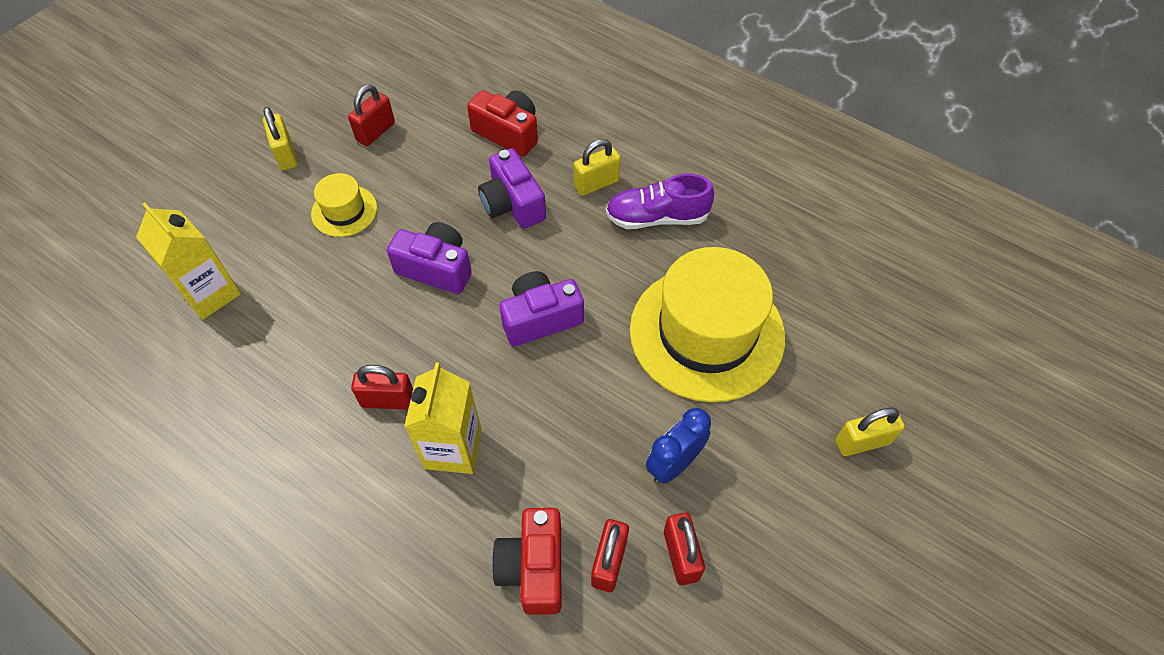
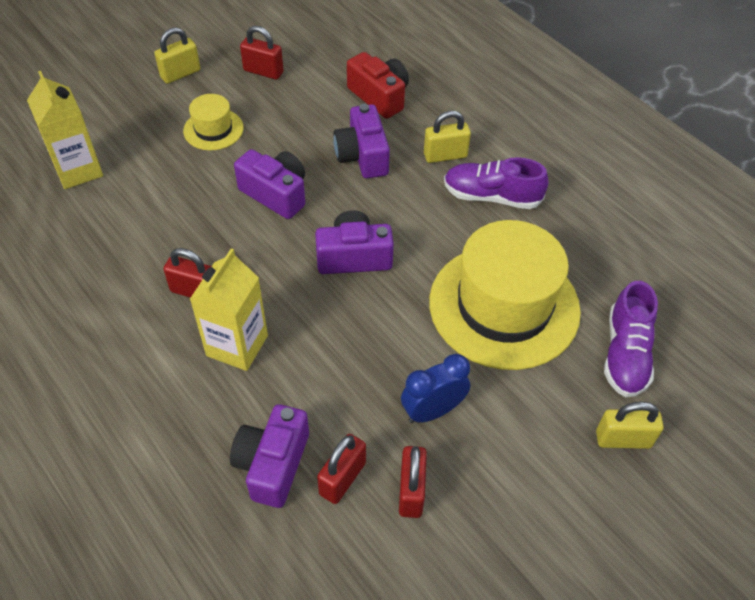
camera: 15 degrees right, 5 degrees down
yellow padlock [263,107,298,170] -> yellow padlock turned 60 degrees clockwise [154,27,200,84]
red padlock [348,85,395,146] -> red padlock turned 60 degrees clockwise [240,26,284,80]
red camera [492,508,561,615] -> purple camera [230,404,309,508]
none -> purple shoe [604,281,658,397]

